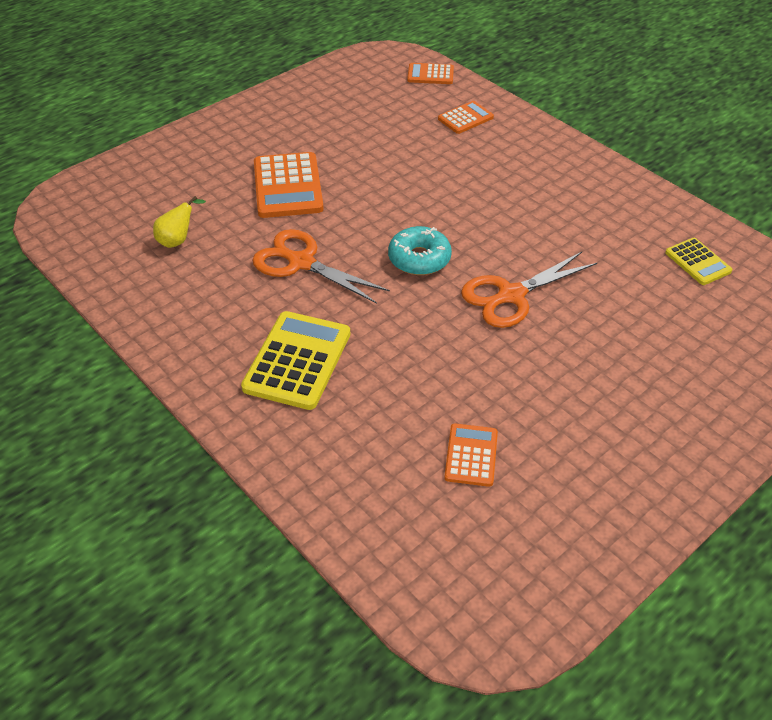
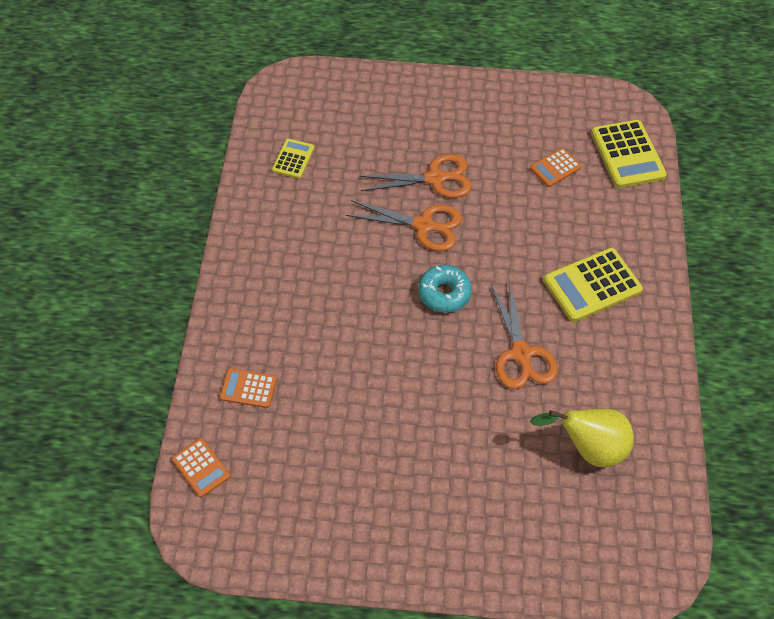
camera: 135 degrees left, 10 degrees up
yellow pear [153,196,206,248] -> yellow pear [530,409,634,467], size x1.82
orange calculator [254,152,324,218] -> none
none -> orange scissors [359,154,472,198]
none -> yellow calculator [591,120,667,188]

